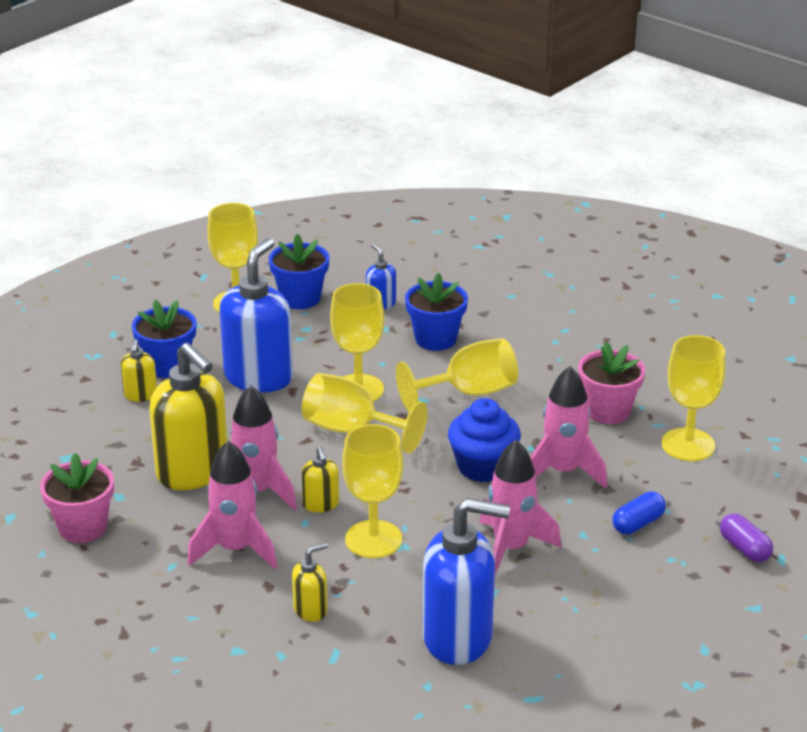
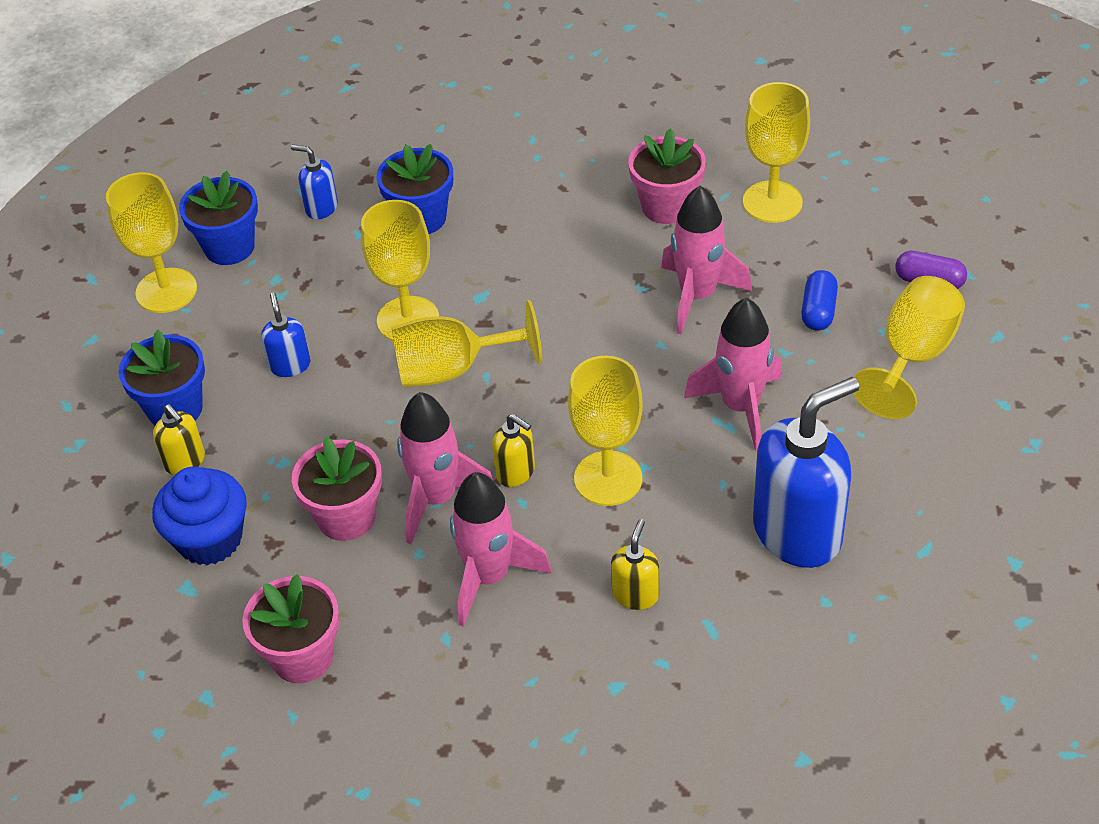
camera: 35 degrees left, 15 degrees up
yellow soap dispenser [149,343,227,490] -> pink flower pot [292,437,382,541]
blue soap dispenser [219,238,293,393] -> blue soap dispenser [261,293,311,377], size x0.46
yellow goblet [396,338,518,412] -> yellow goblet moved to [853,276,965,419]
blue cupcake [448,398,521,482] -> blue cupcake moved to [152,467,247,565]

